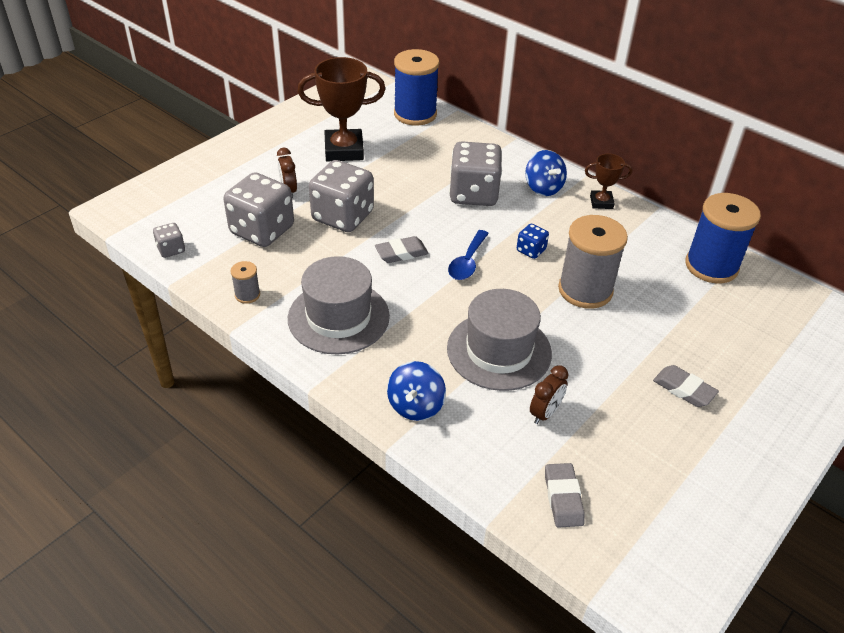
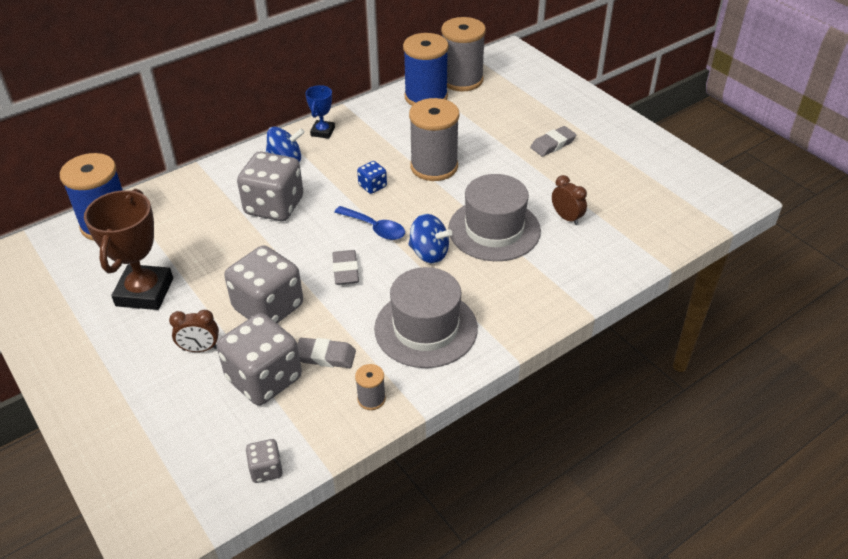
camera: 75 degrees left, 0 degrees up
blue spinning top [387,361,446,421] -> blue spinning top moved to [408,214,452,264]
grey eraser [545,463,585,528] -> grey eraser moved to [297,338,356,368]
brown trophy [585,153,632,209] -> blue trophy [305,85,335,139]
none -> grey spool [441,17,486,91]

